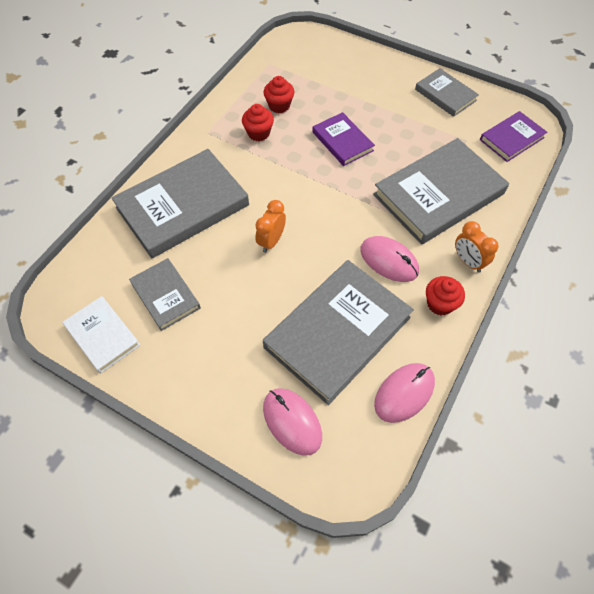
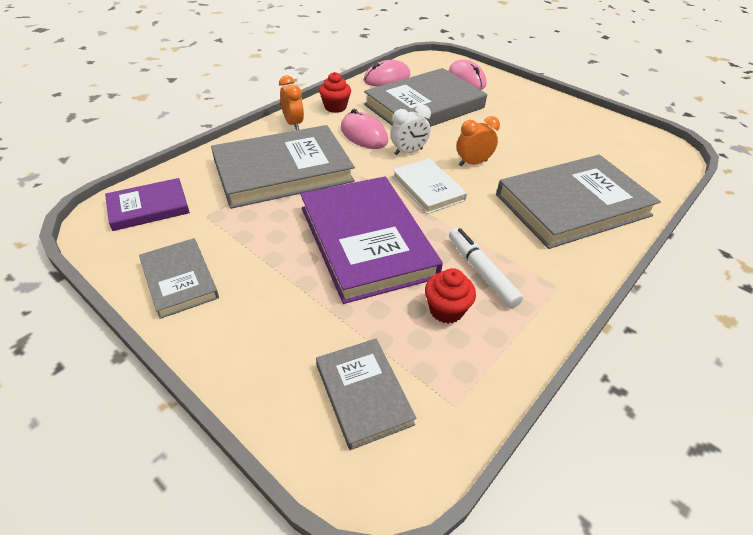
camera: 170 degrees left, 15 degrees down
white book [62,296,140,373] -> white book moved to [392,158,467,214]
grey book [129,258,201,331] -> grey book moved to [316,339,416,450]
red cupcake [242,104,274,141] -> white marker [449,228,523,308]
orange clock [255,200,286,253] -> orange clock turned 150 degrees counterclockwise [456,116,500,166]
purple book [312,112,375,166] -> purple book [300,177,443,304], size x1.88
none -> white clock [391,105,431,155]

